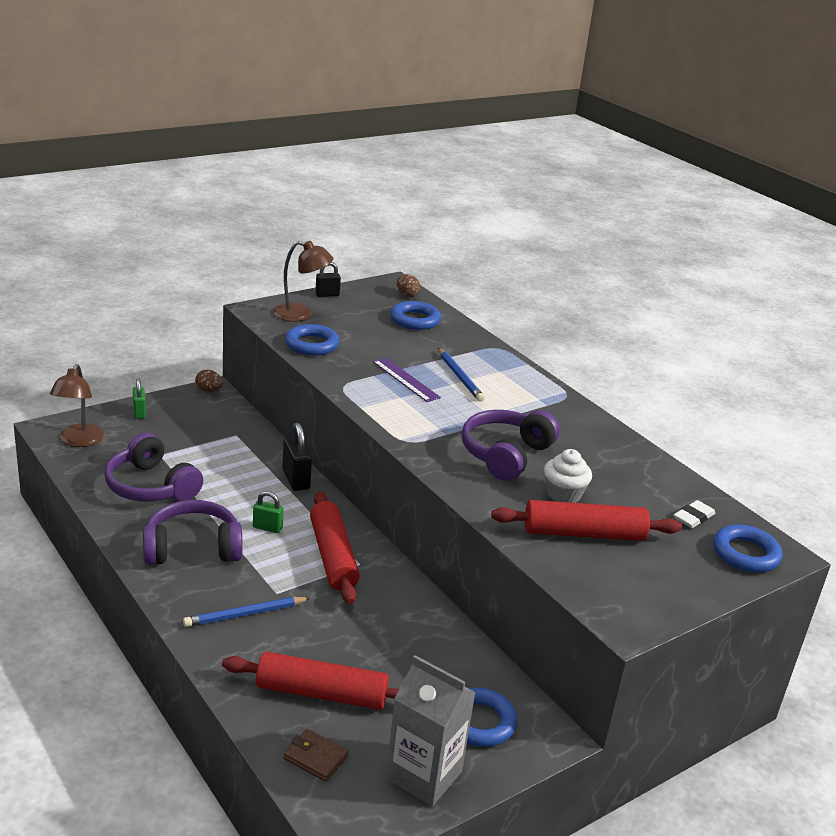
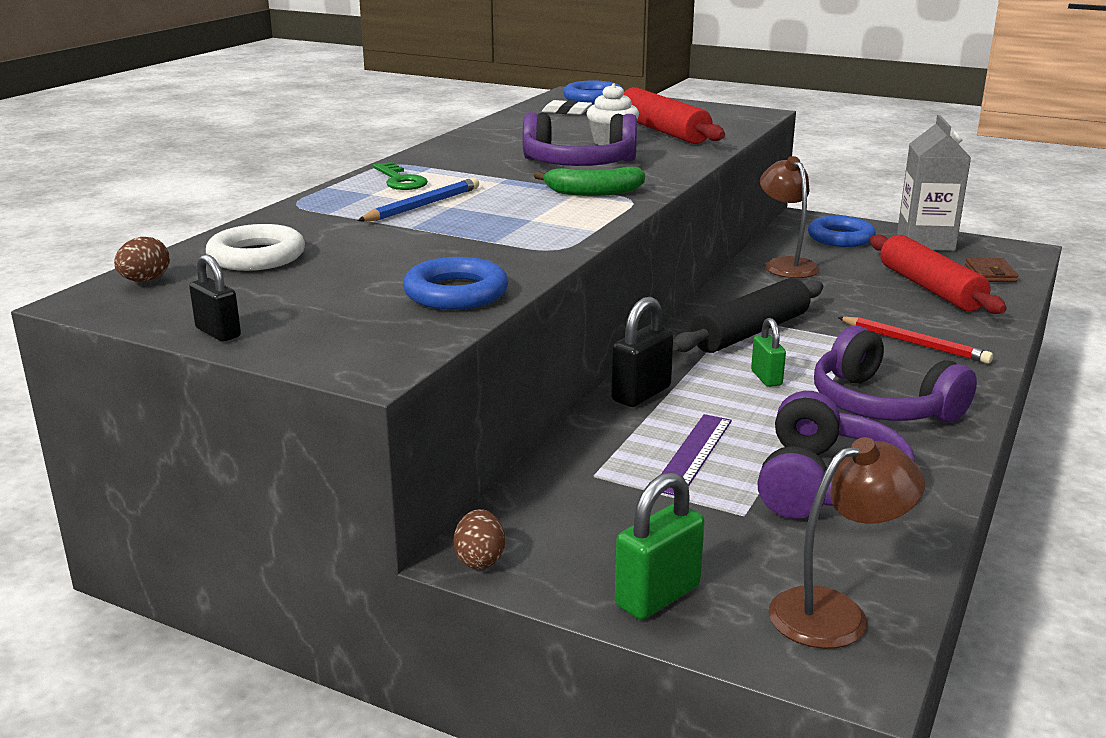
camera: 115 degrees left, 5 degrees down
green padlock [133,378,146,419] -> green padlock [615,472,705,620], size x1.56
blue pencil [183,597,310,627] -> red pencil [837,317,993,364]
brown lamp [273,241,333,322] -> brown lamp moved to [760,156,820,278]
red rolling pin [310,492,360,604] -> black rolling pin [673,278,823,353]
purple ruler [373,358,441,402] -> purple ruler moved to [661,414,732,495]
blue ring [390,301,441,330] -> white ring [206,224,305,271]
none -> green key [373,162,428,190]
none -> green banana [534,167,645,196]

